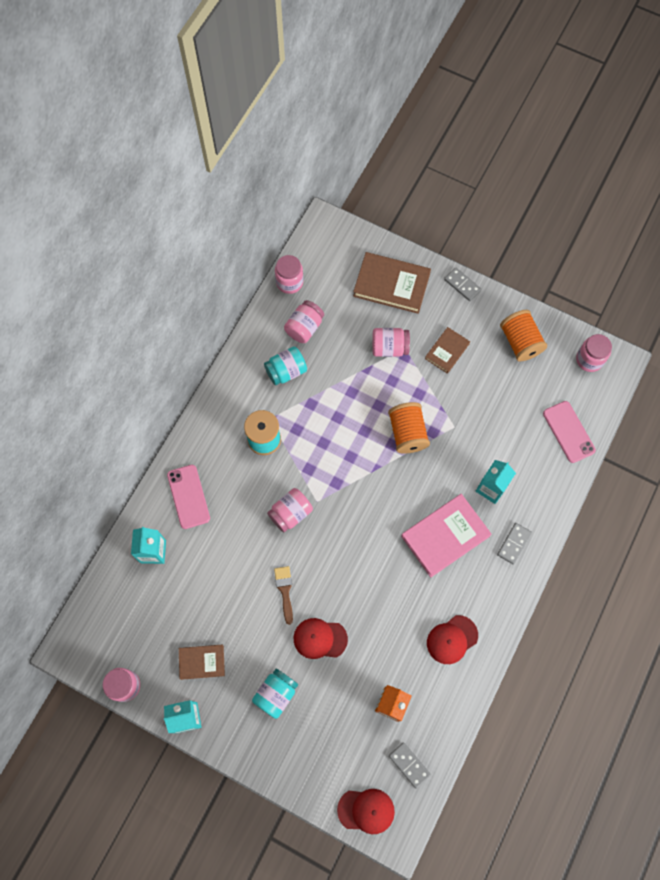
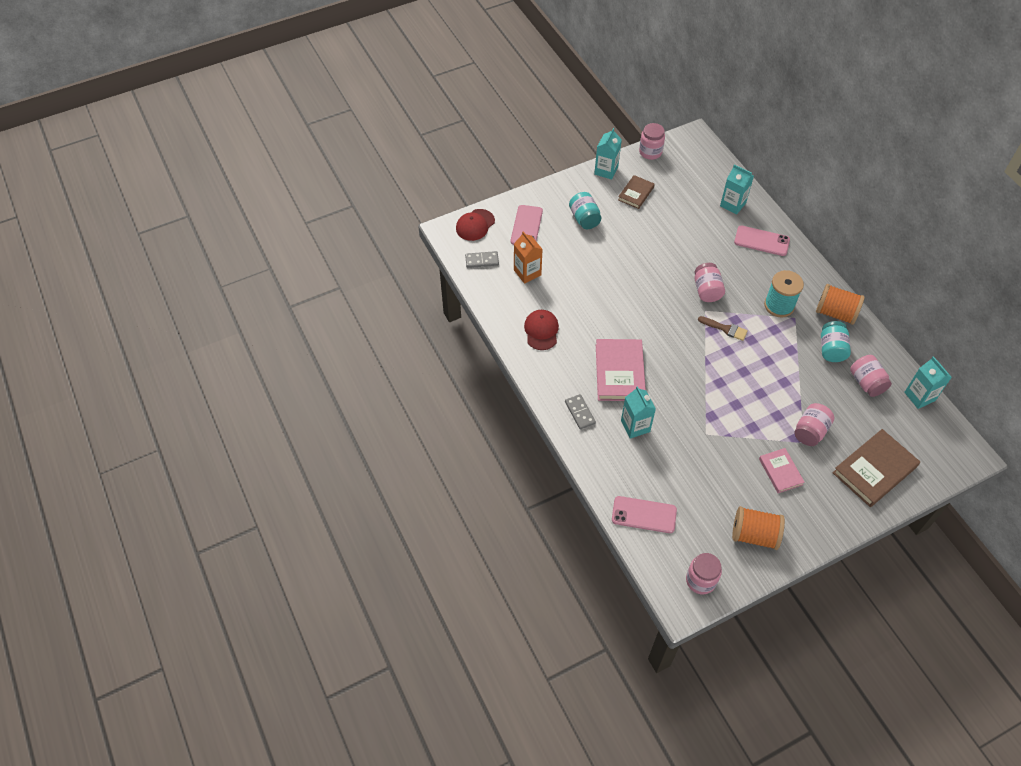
camera: 125 degrees right, 15 degrees down
brown brush [274,566,293,625] -> brown brush moved to [698,316,748,341]
pink jar [275,255,303,294] -> turquoise carton [904,356,952,409]
red cap [294,618,348,659] -> none
orange spool [388,402,430,454] -> orange spool moved to [816,284,865,325]
brown book [425,327,470,374] -> pink book [759,448,805,493]
grey domino [444,267,481,301] -> none
none -> pink phone [511,205,543,245]

